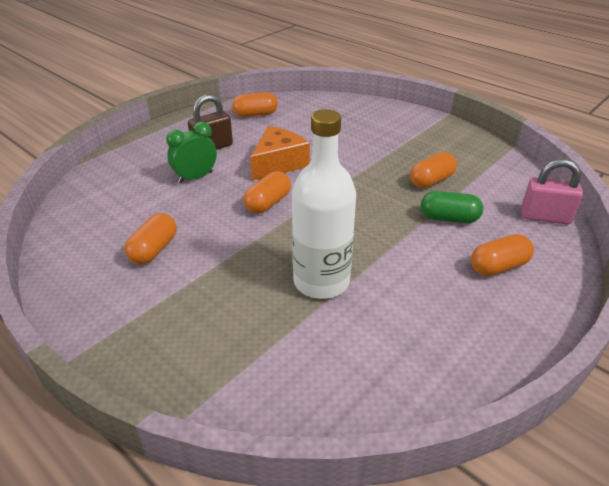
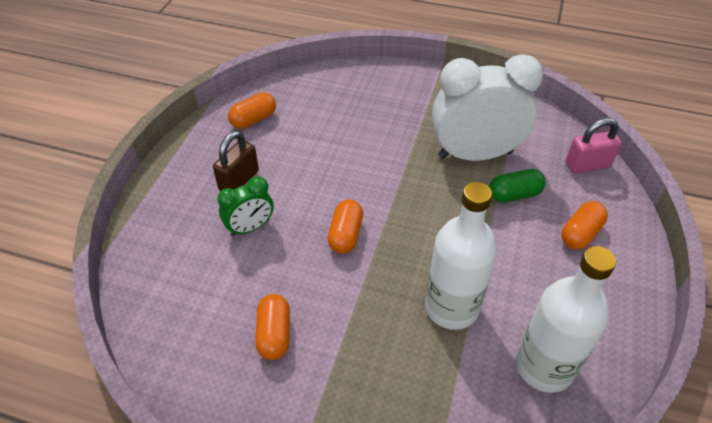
camera: 25 degrees left, 10 degrees up
green clock [166,122,217,184] -> green clock turned 150 degrees counterclockwise [217,176,274,236]
orange cheese [250,126,310,181] -> none
orange capsule [410,152,457,188] -> white clock [432,54,543,161]
none -> white bottle [516,246,616,393]

